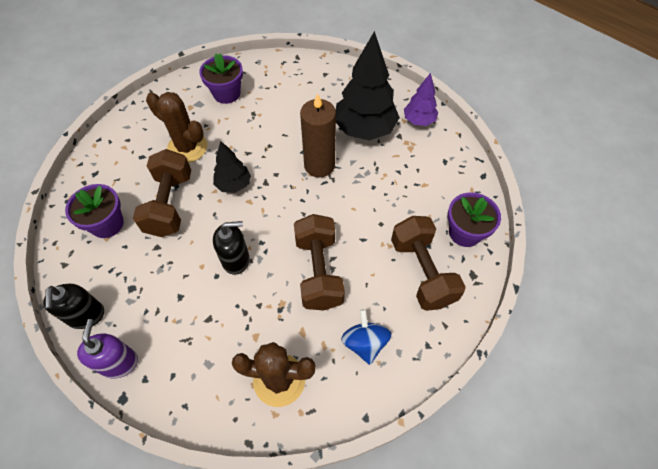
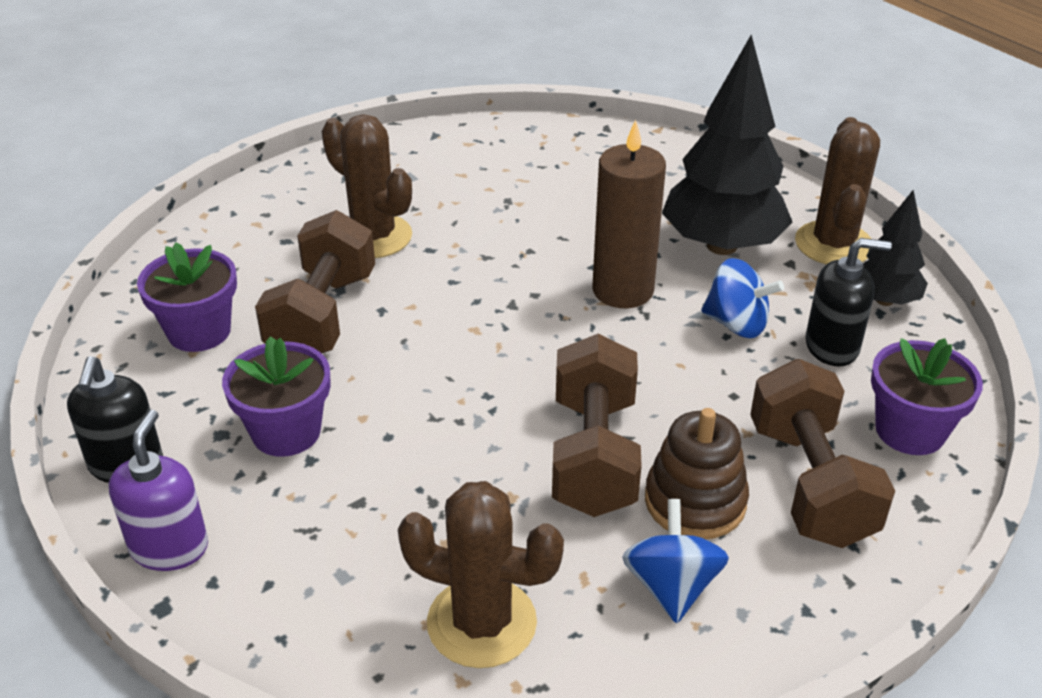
camera: 10 degrees right, 20 degrees down
purple flower pot [199,54,243,104] -> purple flower pot moved to [222,336,331,457]
black tree [213,141,251,193] -> black tree moved to [863,190,928,306]
black soap dispenser [213,221,249,275] -> black soap dispenser moved to [805,238,892,366]
purple tree [404,73,438,126] -> brown cactus [795,117,880,265]
none -> brown stacking toy [645,408,749,539]
none -> blue spinning top [701,258,784,338]

